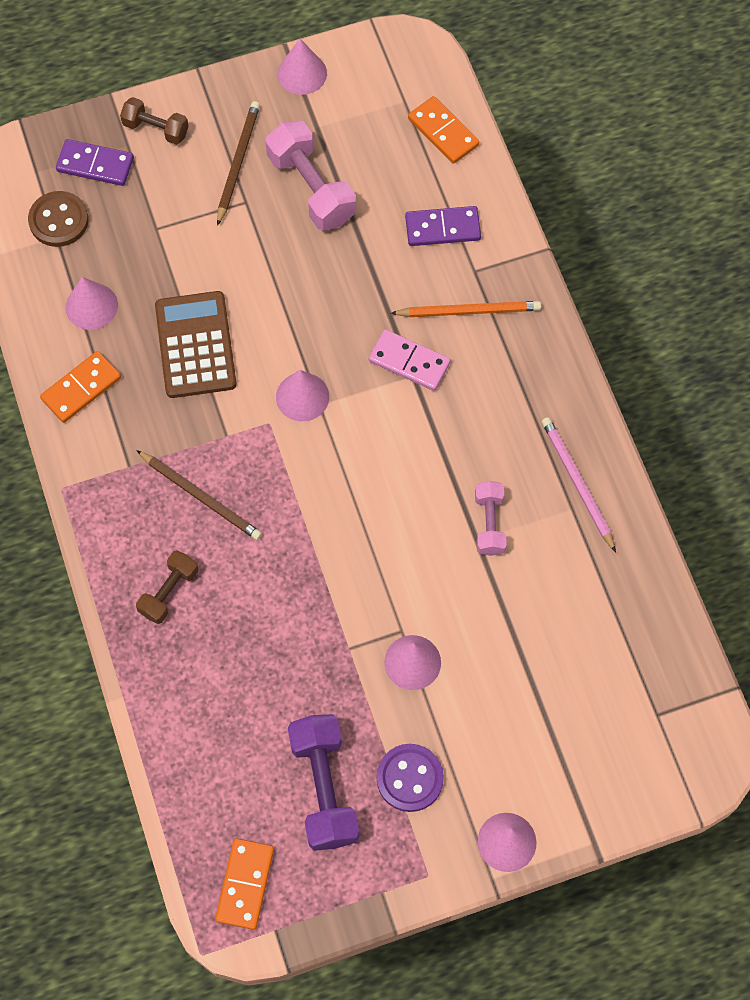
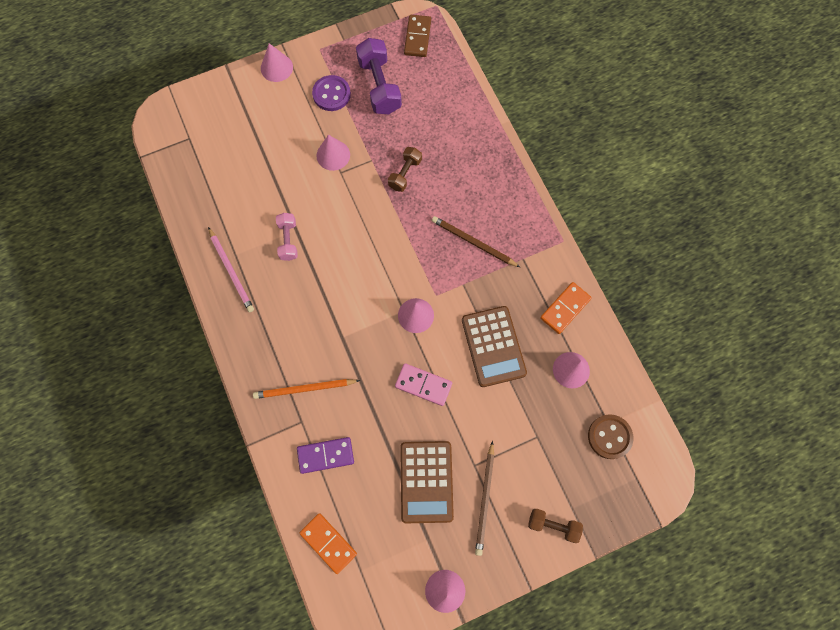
camera: 175 degrees right, 5 degrees up
purple domino [56,139,134,186] -> none
brown dumbbell [136,550,198,624] -> brown dumbbell moved to [388,147,422,192]
orange domino [215,838,274,930] -> brown domino [404,15,431,57]
pink dumbbell [265,120,356,230] -> brown calculator [400,441,454,523]
pink domino [369,329,451,391] -> pink domino moved to [395,363,452,406]

